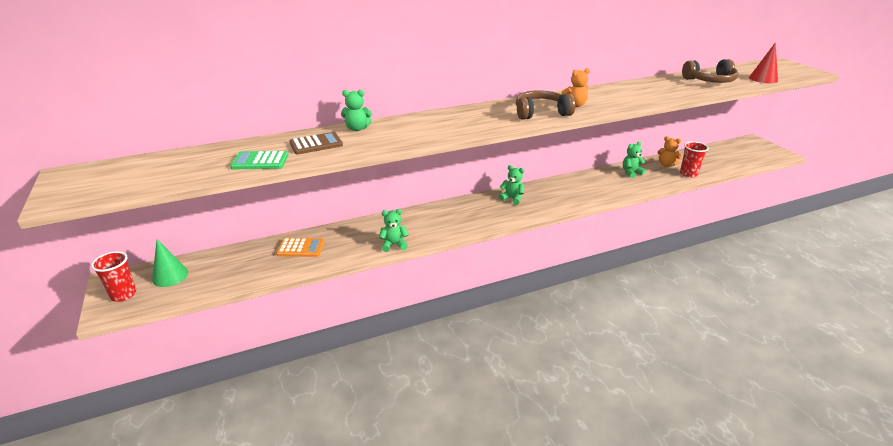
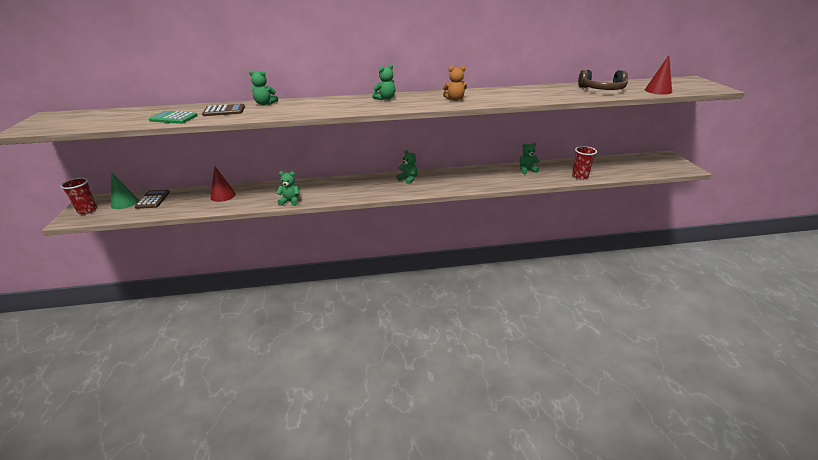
camera: 15 degrees right, 0 degrees up
orange calculator [276,238,324,257] -> red cone [210,166,236,202]
brown headphones [516,90,575,120] -> none
orange teddy bear [657,136,682,167] -> none
none -> brown calculator [135,189,170,209]
none -> green teddy bear [372,64,395,100]

